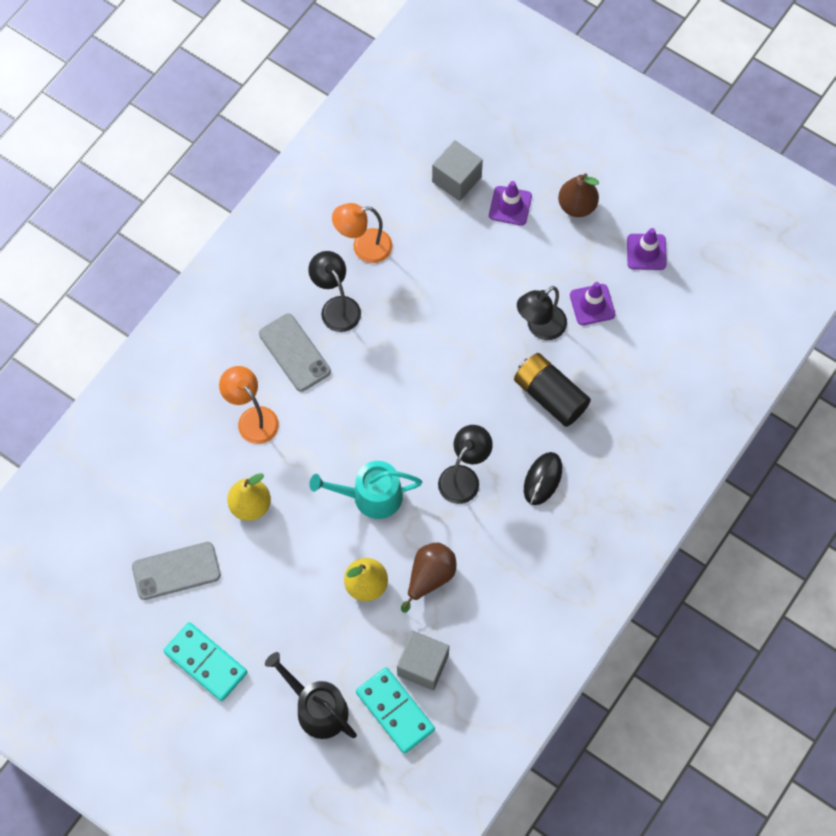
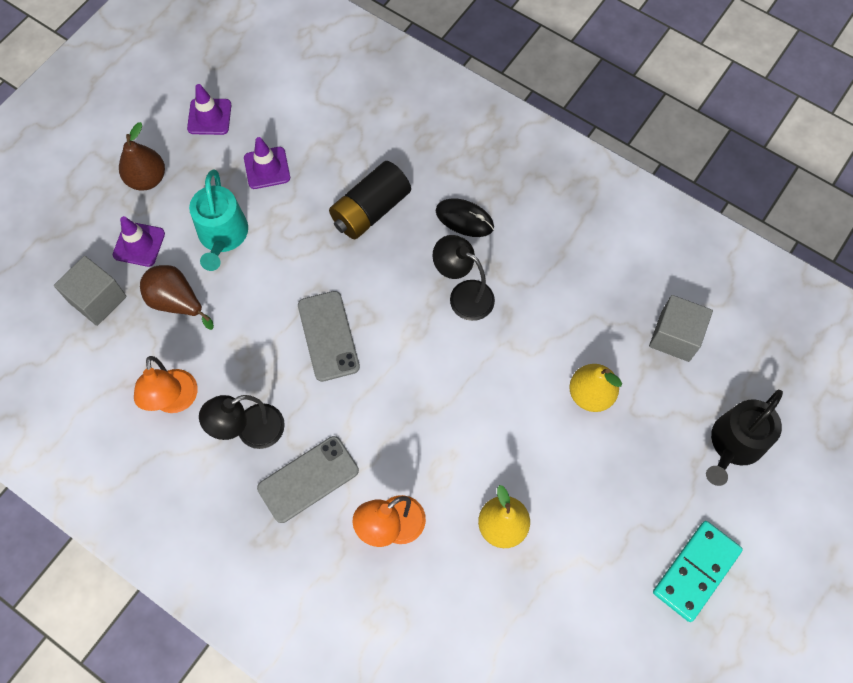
camera: 90 degrees left, 0 degrees up
grey phone [132,542,221,600] -> grey phone moved to [298,291,360,382]
turquoise watering can [310,461,422,519] -> turquoise watering can moved to [189,169,248,271]
turquoise domino [356,667,435,754] -> none
brown pear [401,543,456,613] -> brown pear moved to [140,265,214,330]
black lamp [517,286,567,340] -> none

